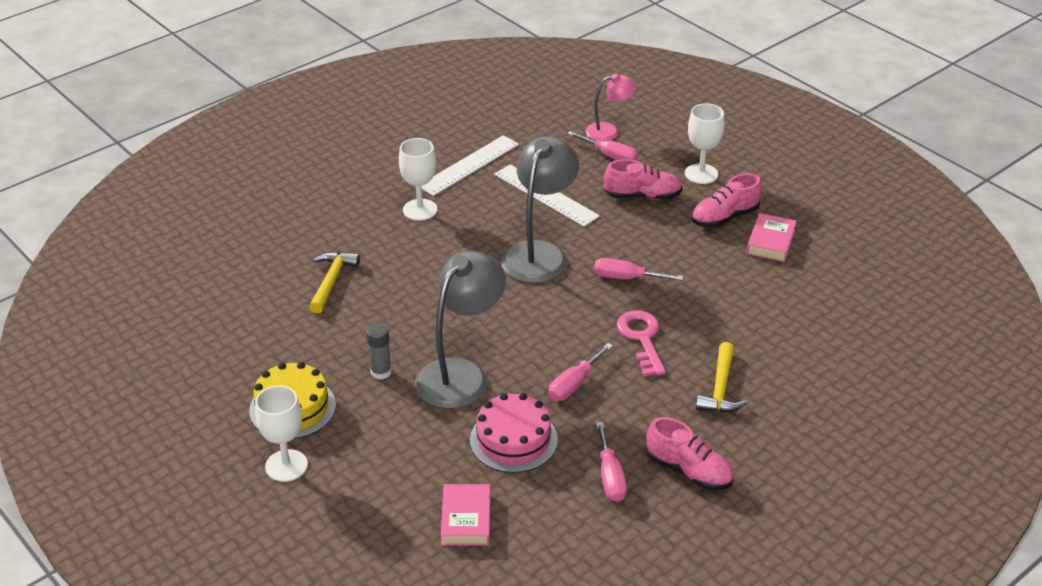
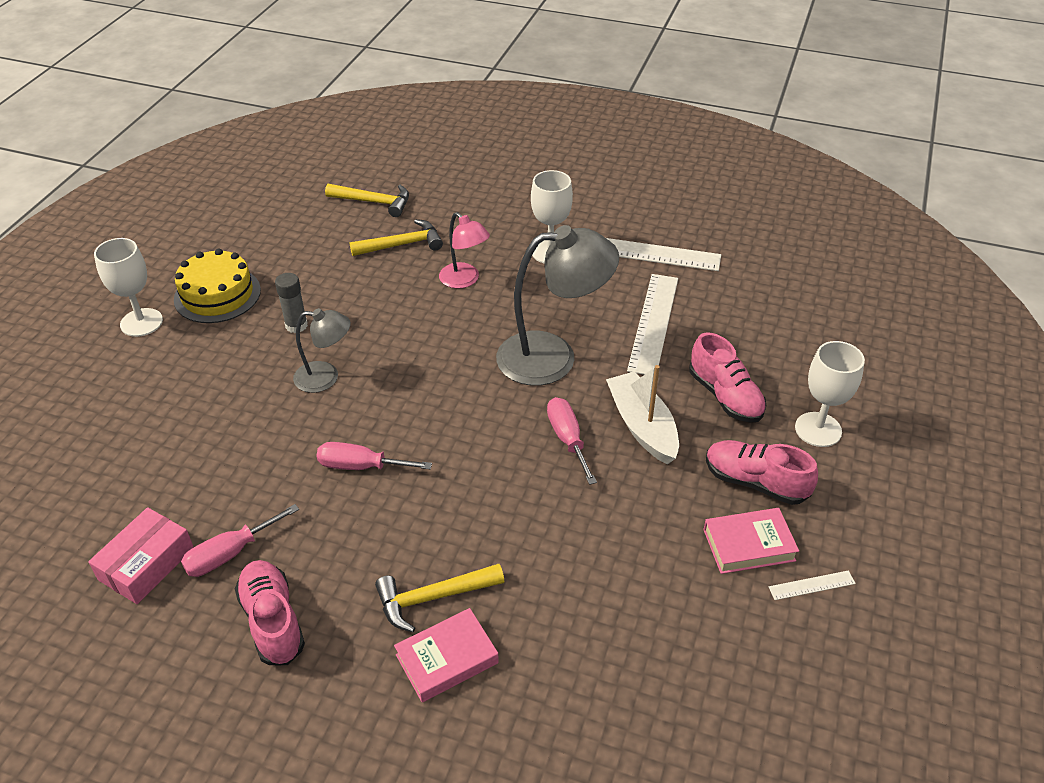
camera: 60 degrees right, 5 degrees up
grey lamp [415,250,506,409] -> grey lamp [293,308,351,393], size x0.56
pink book [441,484,491,546] -> pink book moved to [394,608,499,702]
pink cake [470,393,558,473] -> none
pink screwdriver [567,131,638,161] -> none
pink lamp [586,74,636,141] -> pink lamp moved to [439,212,490,289]
pink key [617,310,666,376] -> none
pink shoe [647,417,734,490] -> pink shoe turned 150 degrees clockwise [235,560,305,665]
none -> pink box [88,507,194,604]
none -> yellow hammer [325,184,409,217]
none -> white boat [606,365,679,464]
none -> white ruler [769,570,856,600]

